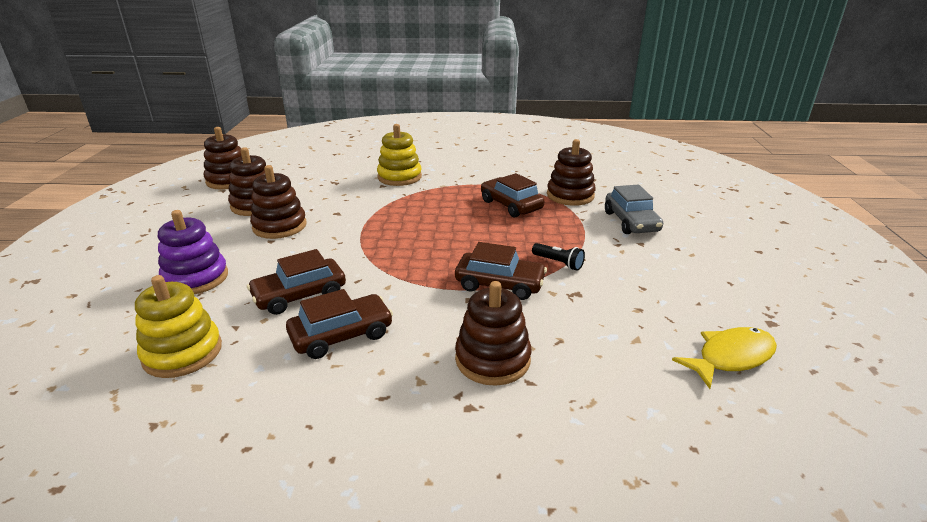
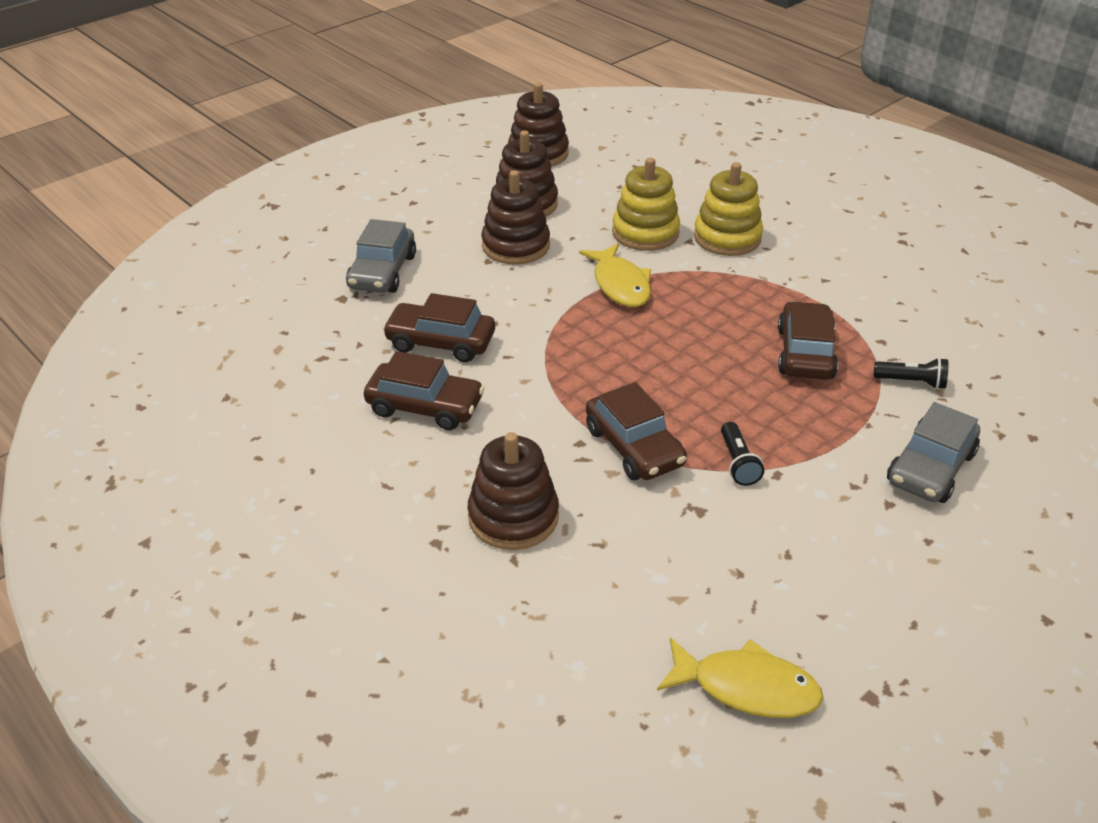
camera: 45 degrees right, 10 degrees up
yellow stacking toy [135,275,222,378] -> yellow stacking toy moved to [612,158,680,251]
purple stacking toy [158,210,228,294] -> grey car [346,219,416,293]
brown stacking toy [547,139,596,206] -> black flashlight [874,358,948,389]
none -> yellow fish [579,243,651,307]

